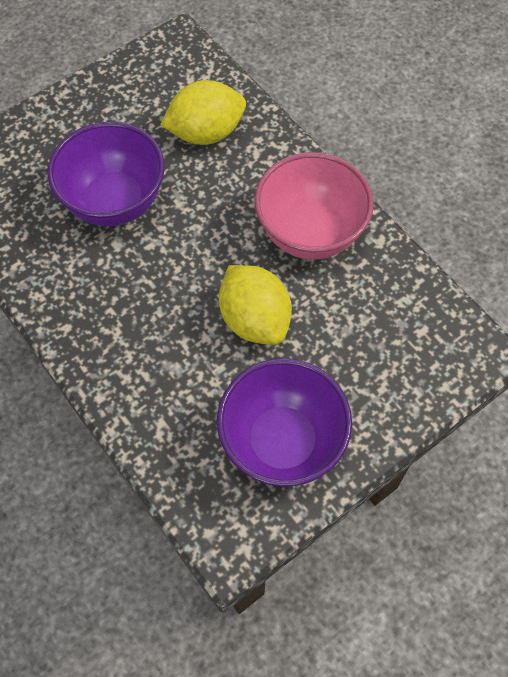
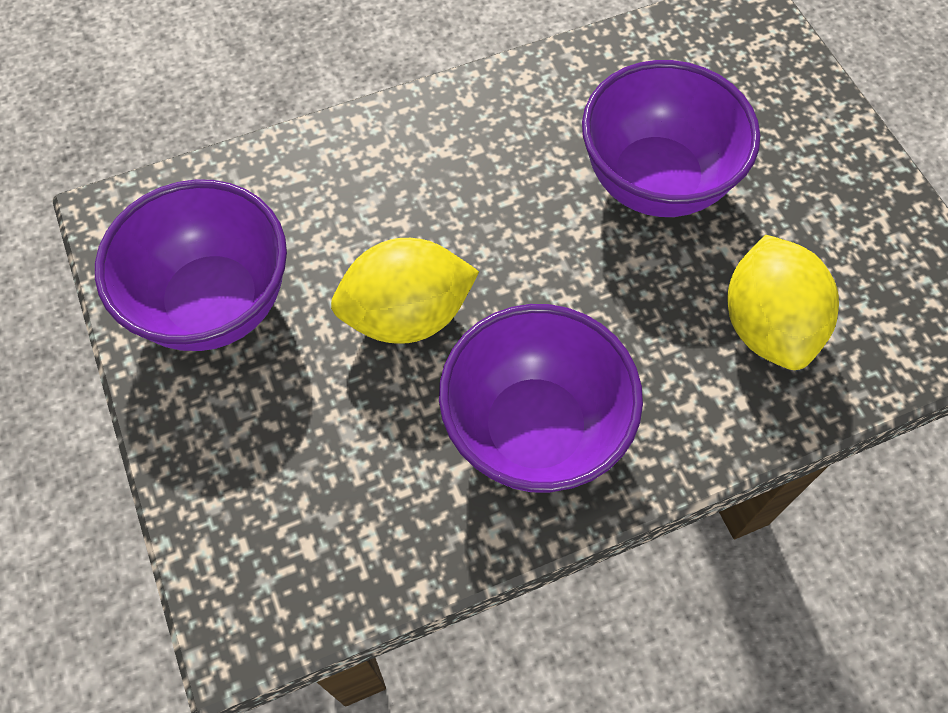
camera: 105 degrees right, 0 degrees up
pink bowl [254,152,374,260] -> purple bowl [439,304,643,493]

